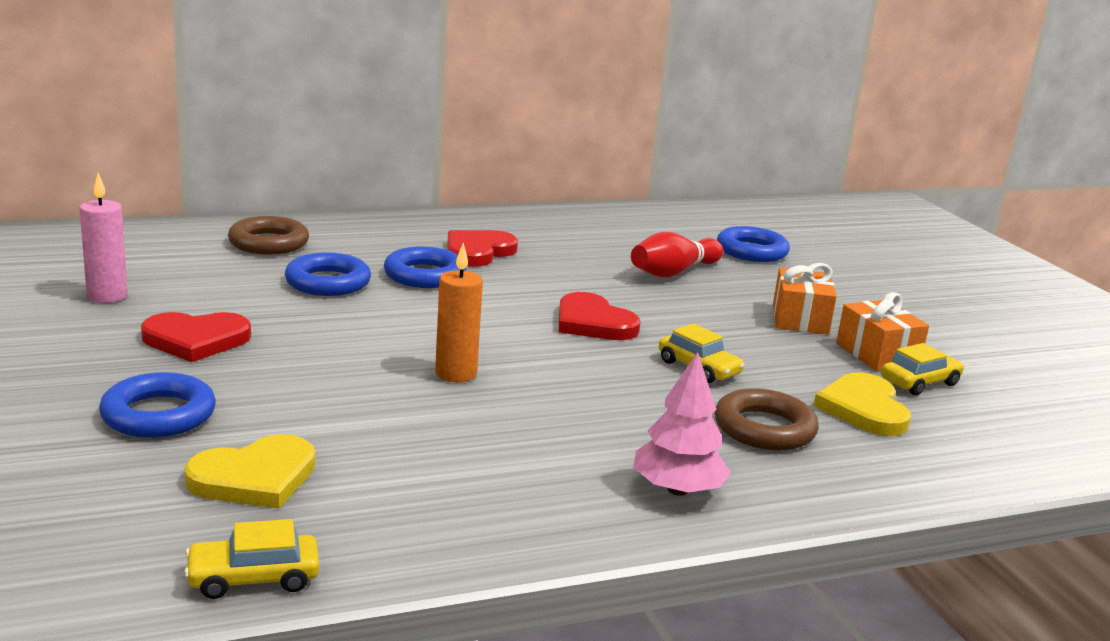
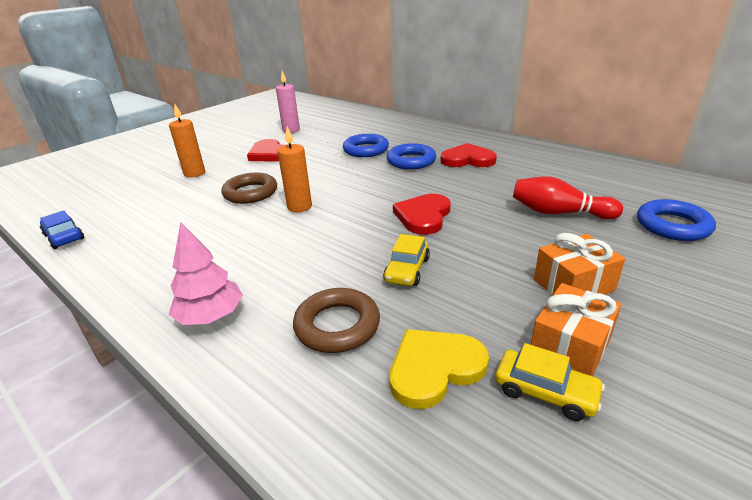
camera: 65 degrees right, 10 degrees up
blue ring [99,372,216,438] -> orange candle [169,104,205,178]
yellow heart [184,434,315,509] -> none
yellow car [184,519,319,599] -> blue car [40,210,84,249]
brown ring [228,216,309,255] -> brown ring moved to [222,173,277,204]

